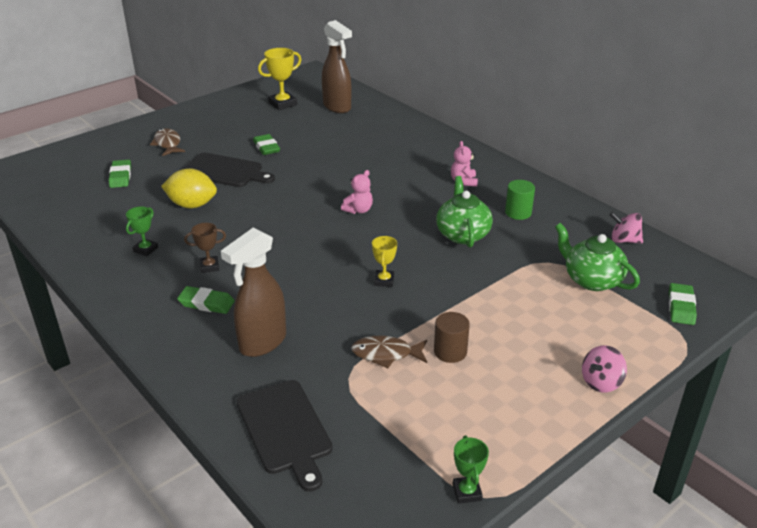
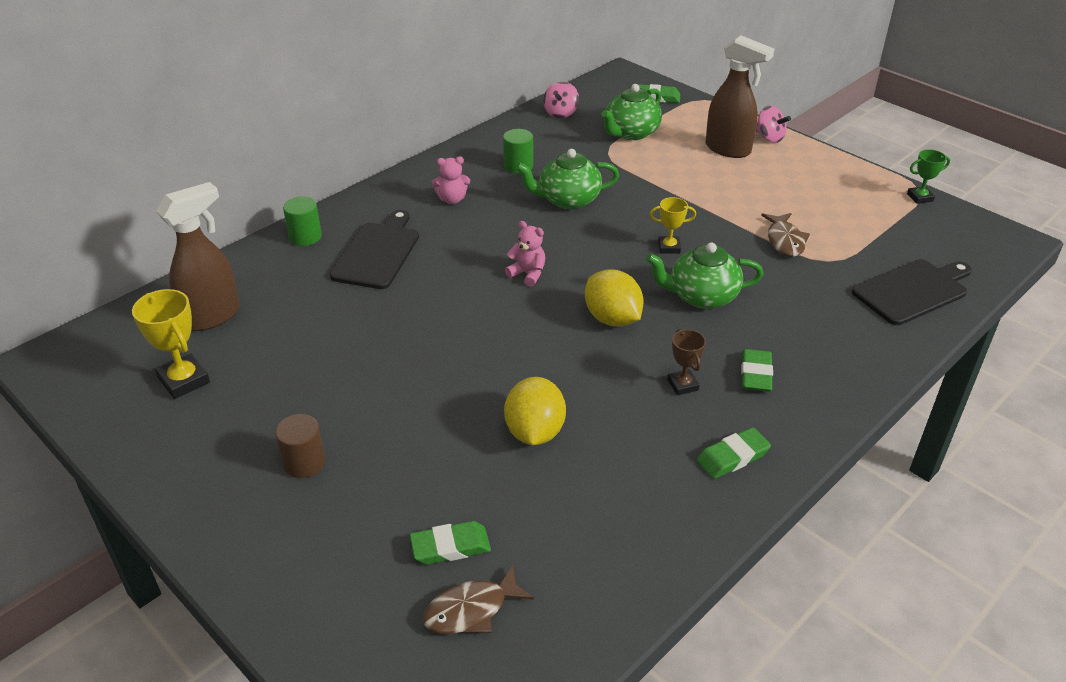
camera: 95 degrees left, 5 degrees up
green trophy [126,206,158,256] -> none
brown fish [150,128,185,156] -> brown fish moved to [423,565,534,634]
black cutting board [183,153,275,187] -> black cutting board moved to [330,210,419,289]
brown spray bottle [221,228,286,357] -> brown spray bottle moved to [706,35,774,158]
green eraser [253,134,280,155] -> green eraser moved to [697,427,771,479]
brown cylinder [434,312,470,363] -> brown cylinder moved to [275,414,325,478]
none -> green cylinder [283,196,322,246]
none -> yellow lemon [585,269,644,327]
none -> green teapot [646,242,763,309]

